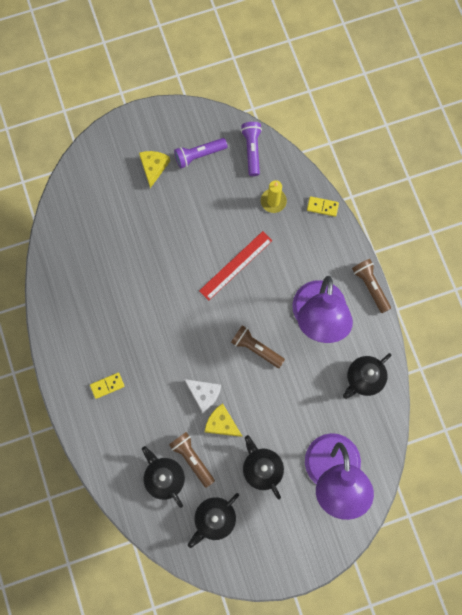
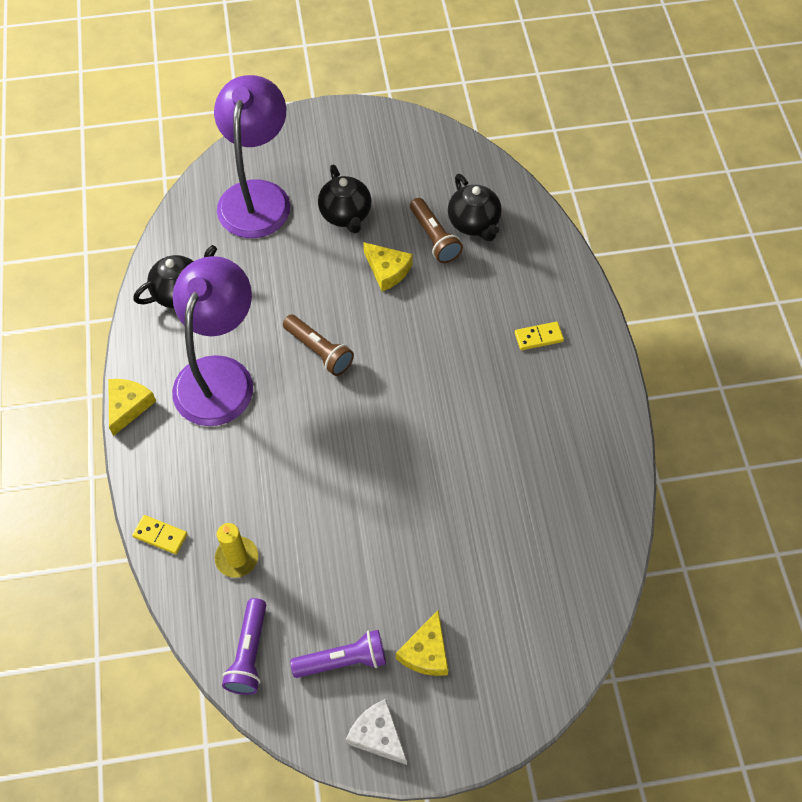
camera: 170 degrees left, 15 degrees down
white cheese [184,379,221,413] -> white cheese moved to [346,699,407,765]
black teapot [188,493,239,548] -> none
red ruler [199,231,273,300] -> none
brown flashlight [352,259,391,313] -> yellow cheese [108,379,156,436]

